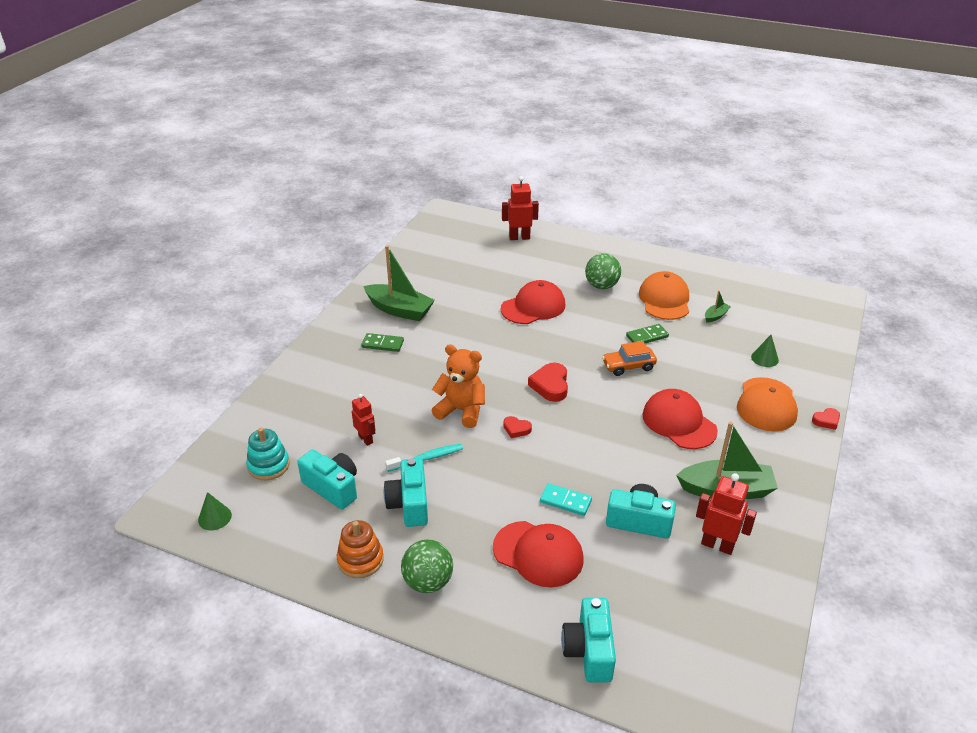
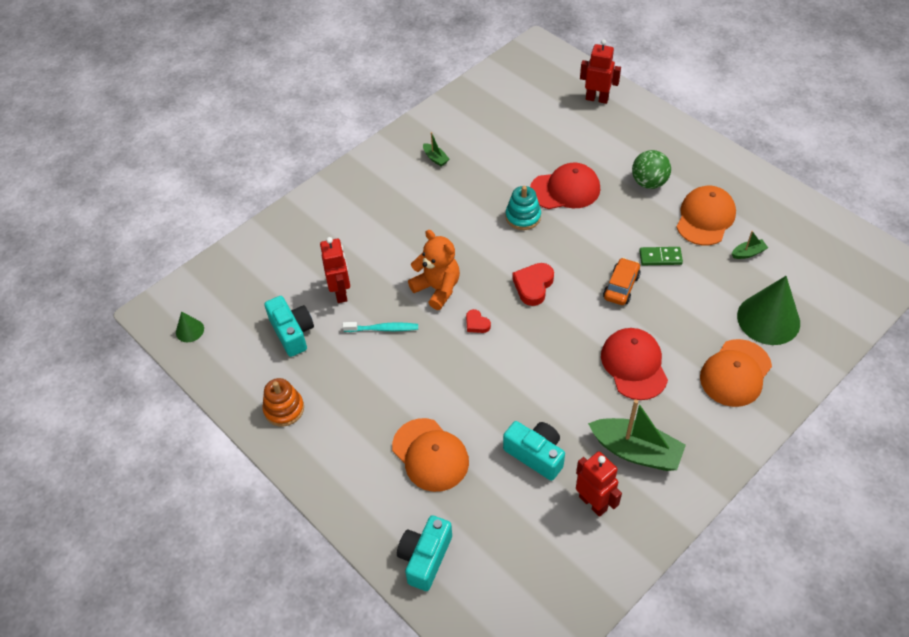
camera: 25 degrees right, 15 degrees up
turquoise stacking toy [246,428,290,480] -> turquoise stacking toy moved to [505,186,541,230]
red robot [352,394,375,446] -> red robot [320,237,350,303], size x1.50
green domino [361,333,404,352] -> none
green boat [363,245,435,321] -> green boat [423,132,449,166], size x0.45
turquoise camera [384,458,428,527] -> none
green ball [401,539,453,593] -> none
red cap [493,521,584,587] -> orange cap [392,418,469,492]
turquoise domino [540,483,592,516] -> none
orange car [602,341,657,376] -> orange car turned 105 degrees clockwise [603,258,641,305]
green cone [751,335,779,367] -> green cone [737,276,800,345], size x2.14
red heart [812,408,840,430] -> none

